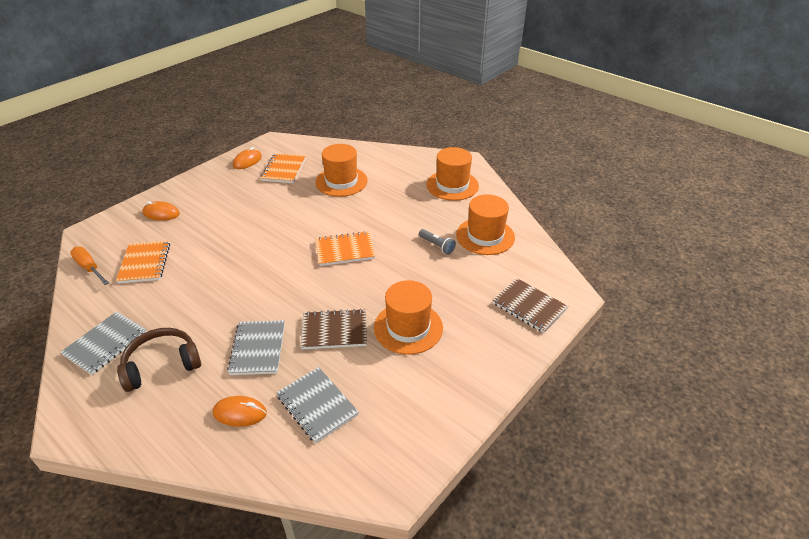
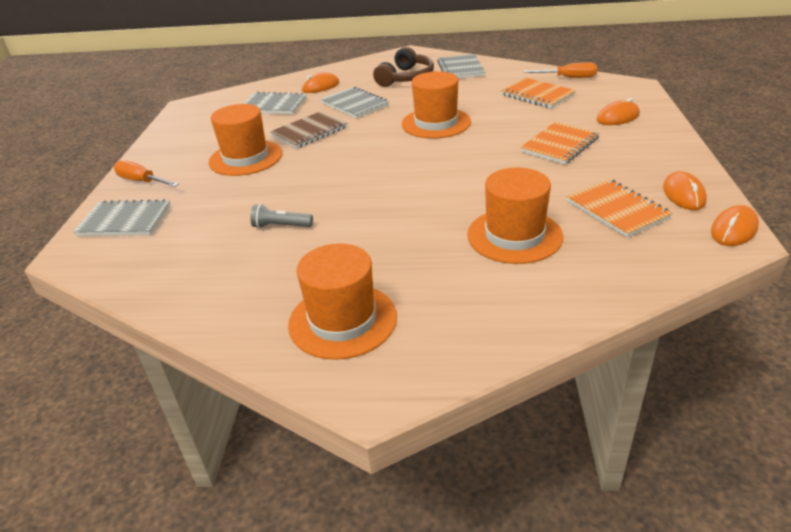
camera: 145 degrees right, 5 degrees down
orange notebook [315,231,375,266] -> orange notebook moved to [520,122,599,164]
orange hat [456,195,515,255] -> orange hat moved to [401,71,471,139]
brown notebook [493,278,568,333] -> grey notebook [73,199,171,236]
none -> orange screwdriver [114,160,179,187]
none -> orange mouse [711,205,759,246]

